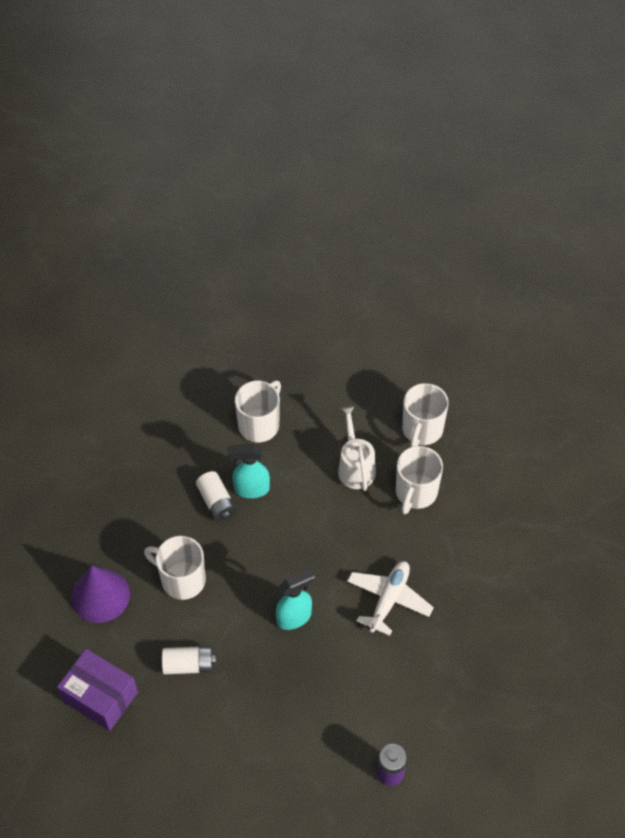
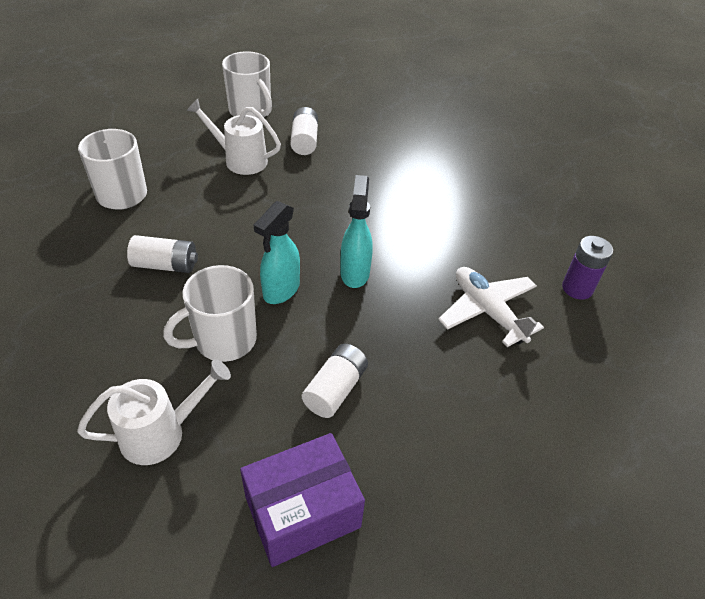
camera: 60 degrees left, 10 degrees down
purple cone [71,566,130,623] -> white watering can [77,359,231,465]
turquoise spray bottle [227,444,270,498] -> turquoise spray bottle moved to [254,201,300,304]
white plane [347,561,434,636] -> white plane moved to [438,267,544,347]
white mug [396,446,443,514] -> white battery [290,107,318,155]

